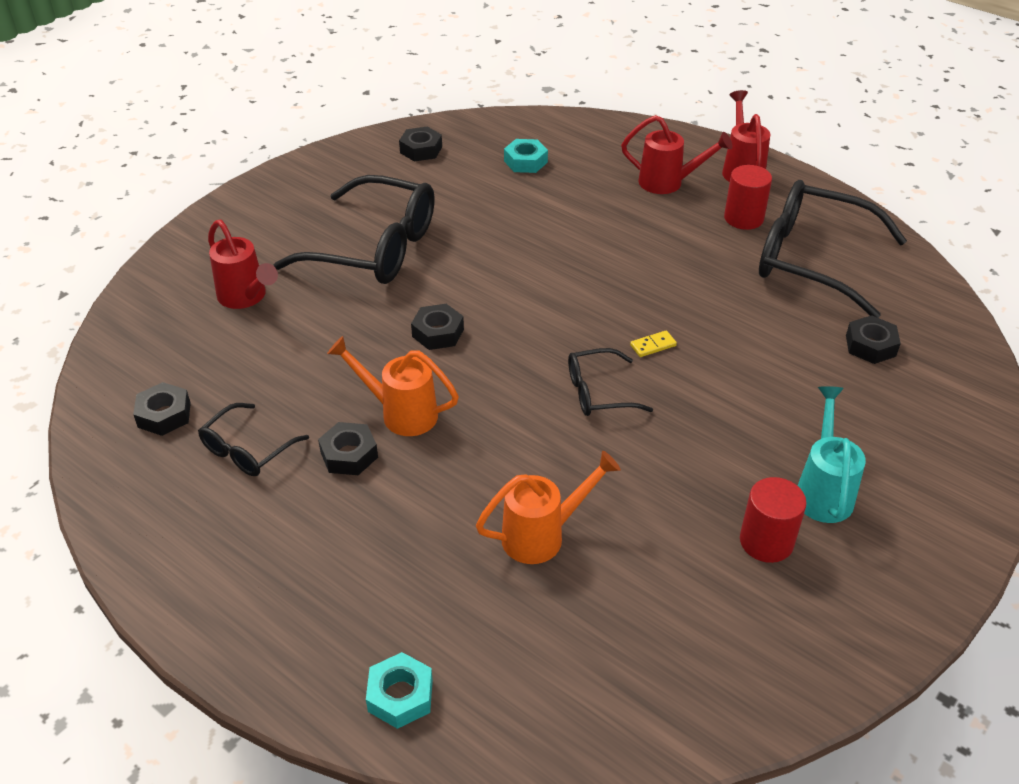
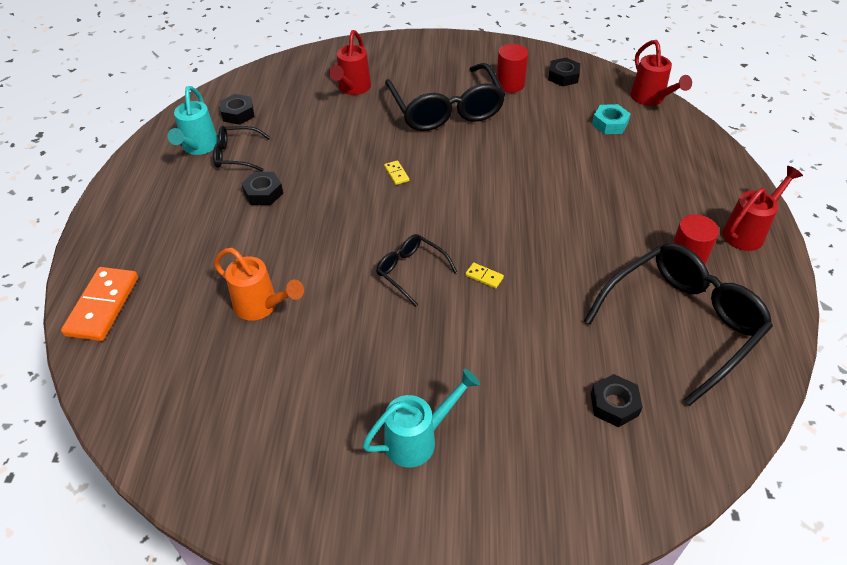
camera: 55 degrees right, 5 degrees up
orange watering can [327,336,459,436] -> none
turquoise nut [366,652,433,729] -> orange domino [61,267,138,341]
black nut [411,304,464,350] -> yellow domino [384,160,409,185]
red watering can [621,115,733,194] -> red watering can moved to [630,40,692,106]
red cylinder [740,477,807,563] -> red cylinder moved to [496,44,528,93]
black glasses [759,180,907,318] -> black glasses turned 60 degrees clockwise [584,243,773,406]
none -> turquoise watering can [167,86,219,155]

